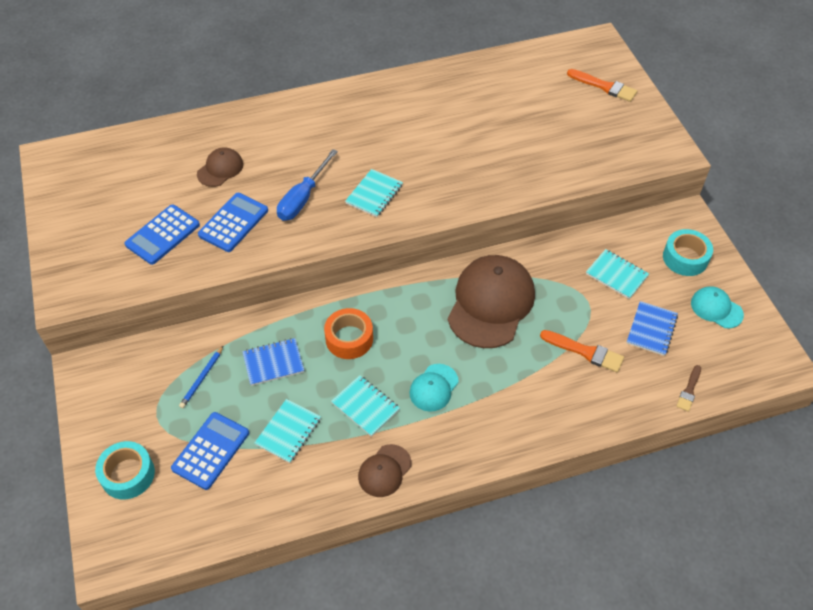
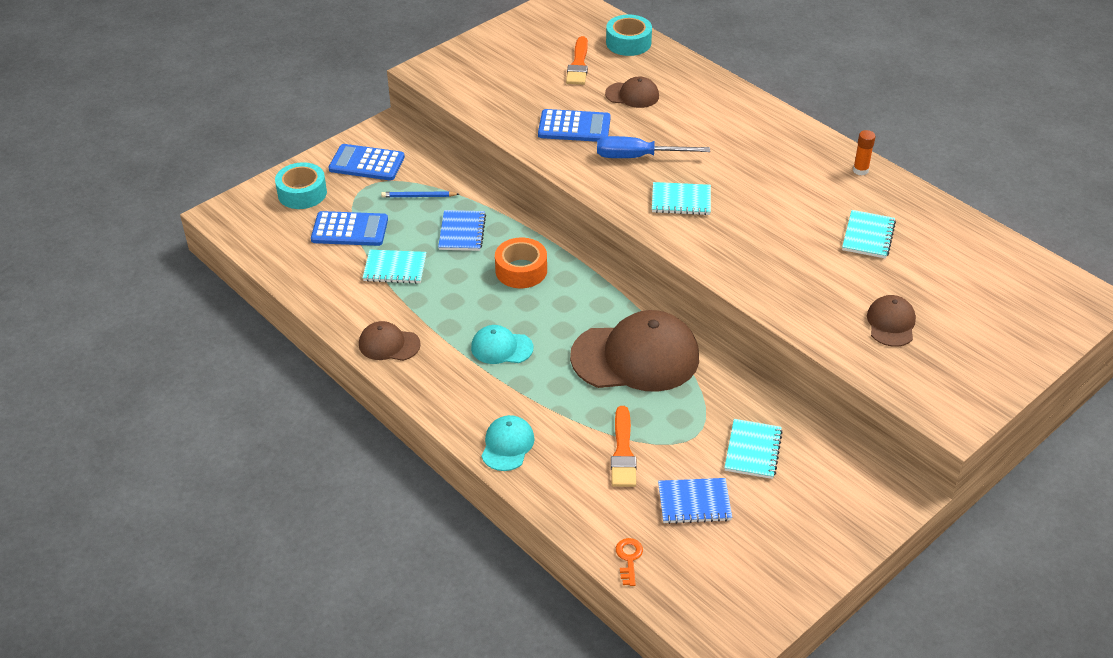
camera: 65 degrees right, 10 degrees down
blue calculator [125,204,200,265] -> blue calculator moved to [329,144,405,181]
blue notebook [242,338,304,386] -> blue notebook turned 45 degrees clockwise [438,210,486,251]
turquoise notebook [331,375,400,437] -> turquoise notebook moved to [842,210,896,259]
orange brush [567,69,637,102] -> orange brush moved to [566,36,588,85]
turquoise tape [663,229,713,276] -> turquoise tape moved to [606,15,652,56]
brown brush [676,365,701,412] -> orange key [616,538,643,586]
turquoise cap [691,286,744,328] -> turquoise cap moved to [481,415,535,471]
none -> orange glue stick [853,130,876,175]
none -> brown cap [867,295,916,347]

